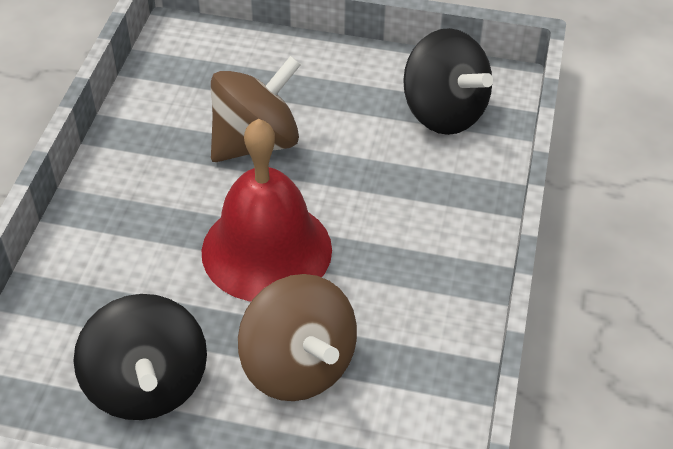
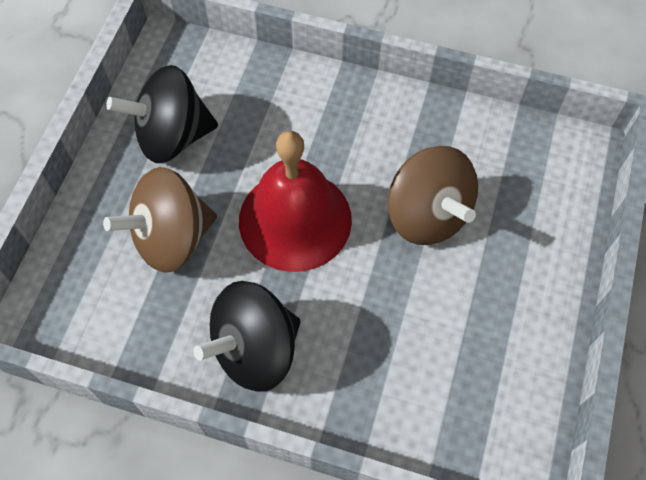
camera: 95 degrees right, 15 degrees up
black spinning top [403,28,493,135] -> black spinning top moved to [193,281,301,392]

